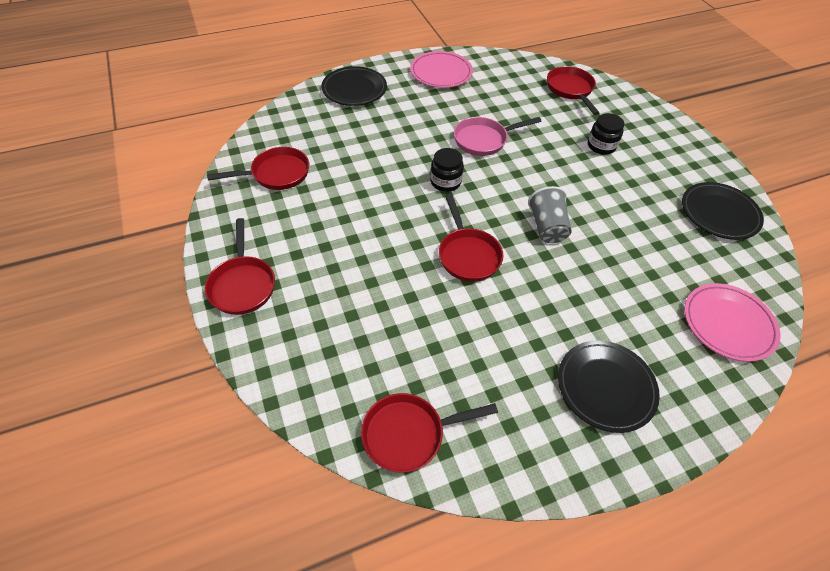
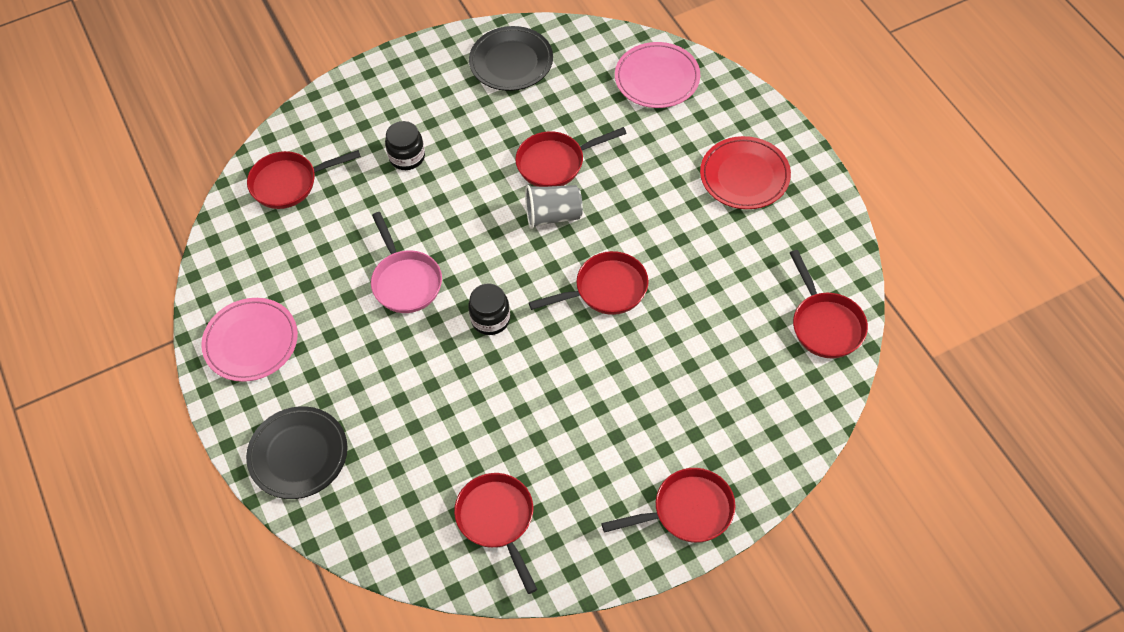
camera: 90 degrees left, 5 degrees up
black plate [558,340,660,433] -> red plate [700,136,791,209]
none -> red pan [515,127,627,187]

